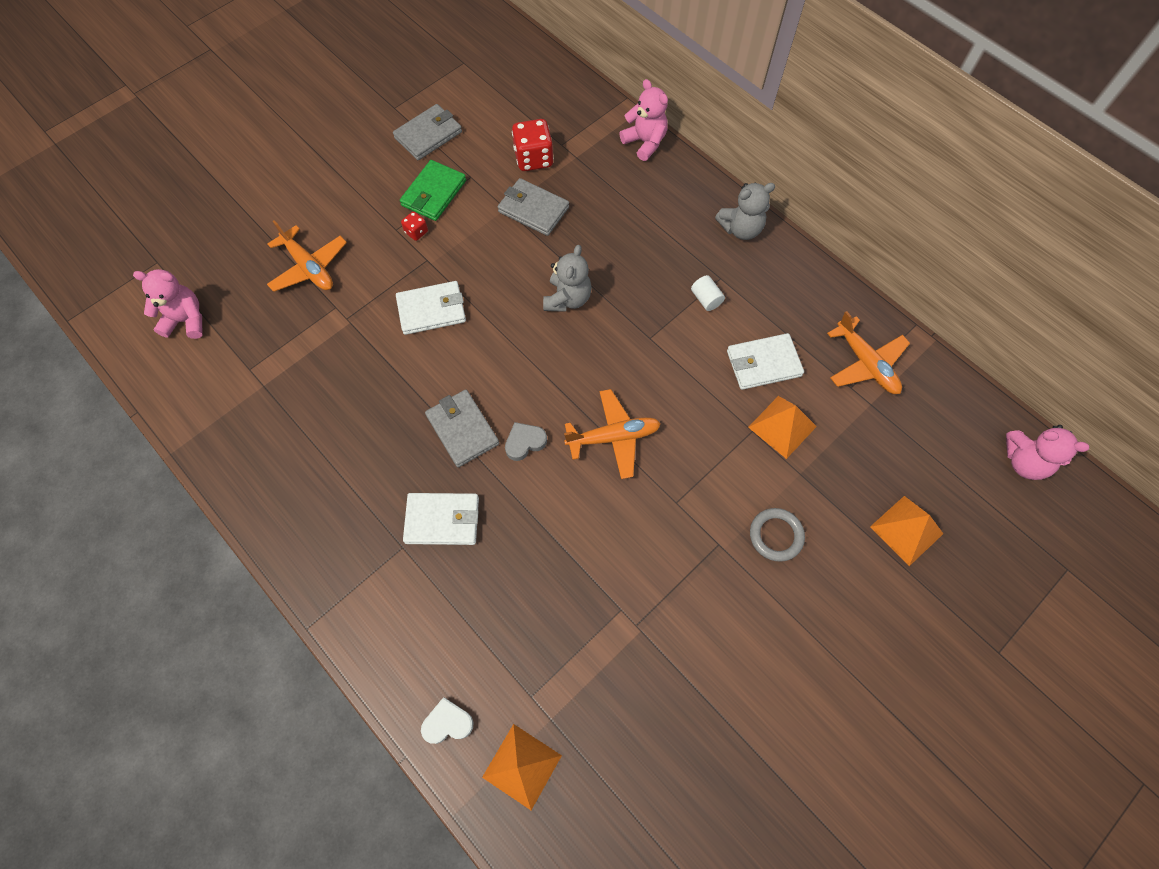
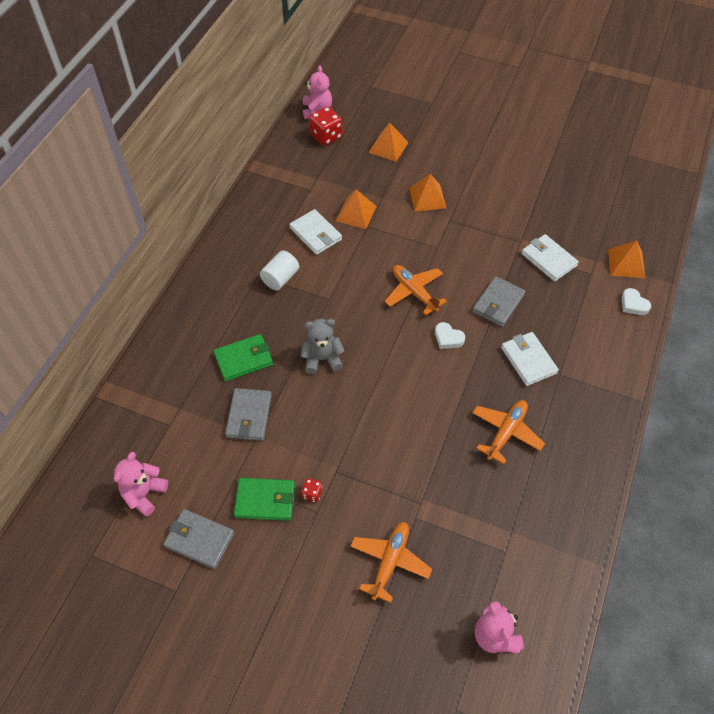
camera: 115 degrees left, 10 degrees down
white wallet [396,281,466,335] -> white wallet moved to [522,234,579,282]
grey wallet [425,390,499,467] -> grey wallet moved to [472,276,526,327]
grey heart [505,422,547,461] -> white heart [435,322,465,349]
red dice [512,119,554,171] -> red dice moved to [309,107,342,146]
pink teddy bear [619,79,668,161] -> pink teddy bear moved to [114,452,168,516]
white cylinder [691,275,725,311] -> white cylinder [260,250,299,290], size x1.52
grey teddy bear [715,183,775,240] -> none
grey ring [750,508,805,562] -> orange pyramid [409,174,446,212]
orange plane [827,311,910,394] -> orange plane moved to [472,400,545,464]
none -> green wallet [214,334,273,381]

